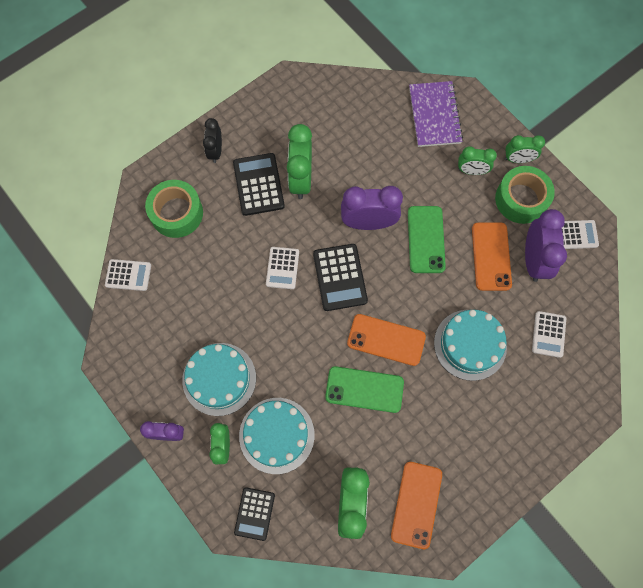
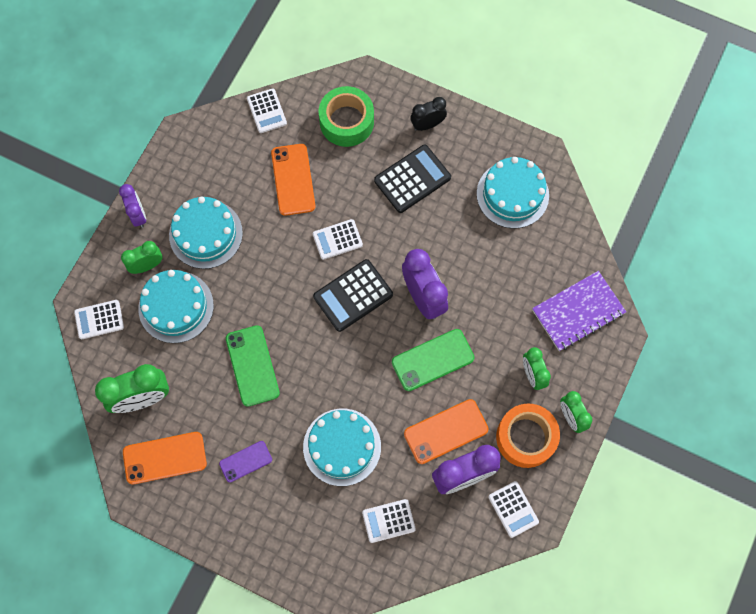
camera: 65 degrees right, 0 degrees up
black calculator [234,487,275,541] -> white calculator [74,300,124,339]
green clock [287,124,312,199] -> none
orange phone [347,314,426,366] -> orange phone moved to [271,144,316,216]
green tape [495,166,555,224] -> orange tape [496,404,560,468]
none -> purple phone [219,441,272,483]
none -> turquoise cake [477,157,549,229]

